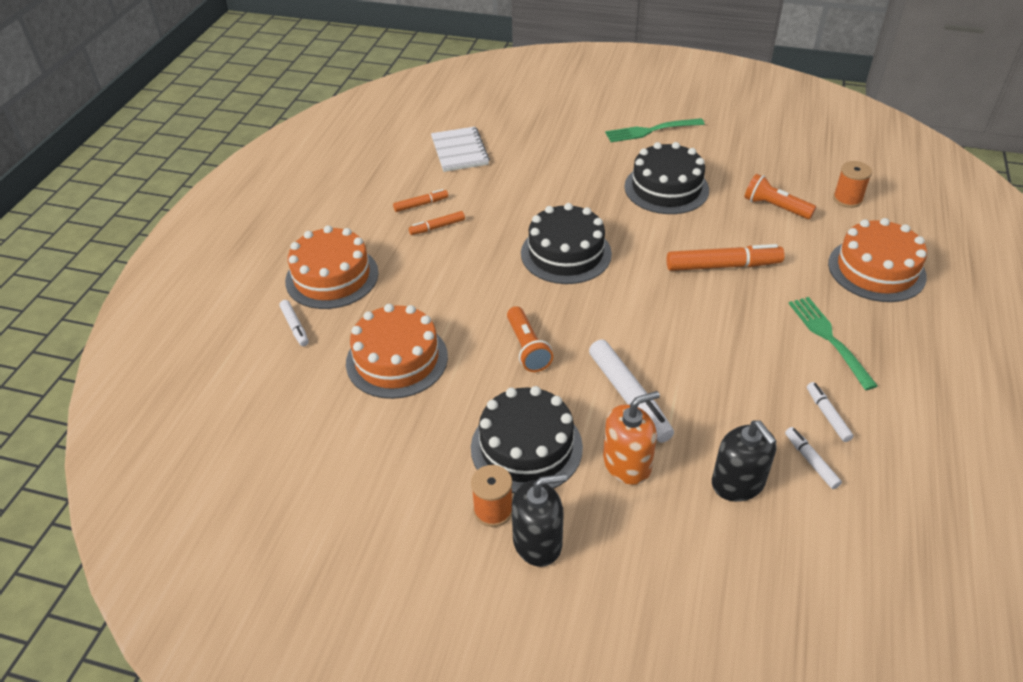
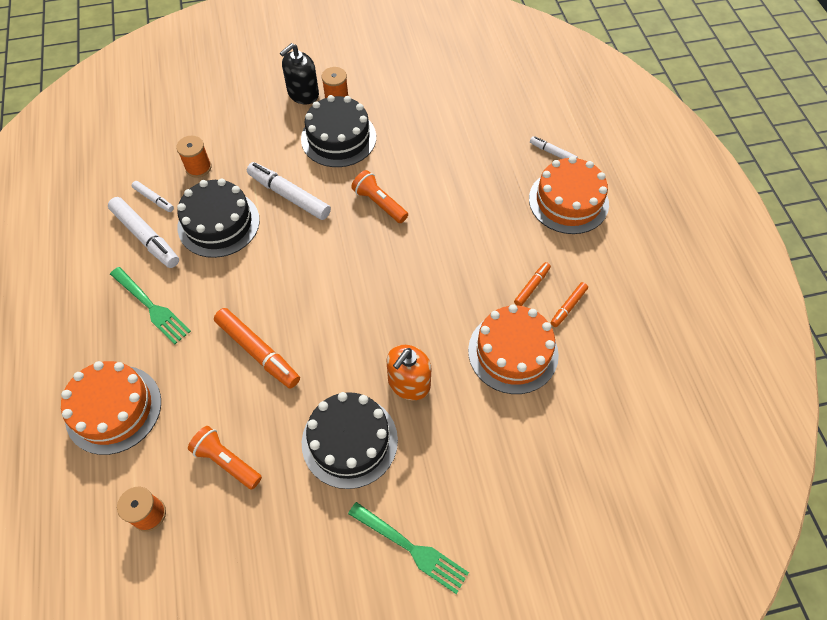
camera: 150 degrees right, 15 degrees up
orange cake [346,304,448,399] -> orange cake moved to [468,304,559,394]
white notebook [431,127,490,172] -> none
black cake [521,203,612,284] -> black cake moved to [177,179,260,258]
orange soap dispenser [603,391,660,485] -> orange soap dispenser moved to [387,345,431,400]
green fork [605,118,705,142] -> green fork turned 75 degrees clockwise [348,502,469,594]
orange marker [666,244,785,271] -> orange marker turned 105 degrees counterclockwise [214,308,300,389]
black soap dispenser [712,420,776,502] -> orange spool [176,136,212,178]
orange flashlight [744,174,816,219] -> orange flashlight turned 150 degrees counterclockwise [188,426,262,490]
white marker [807,382,854,442] -> white marker [108,197,179,268], size x1.88

